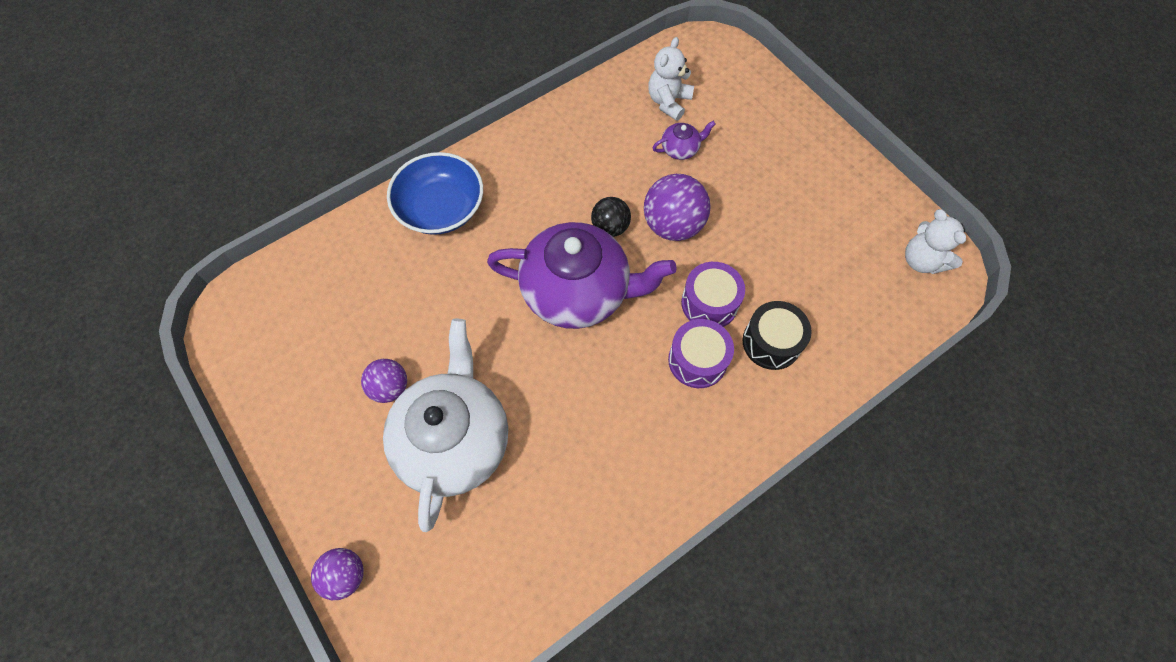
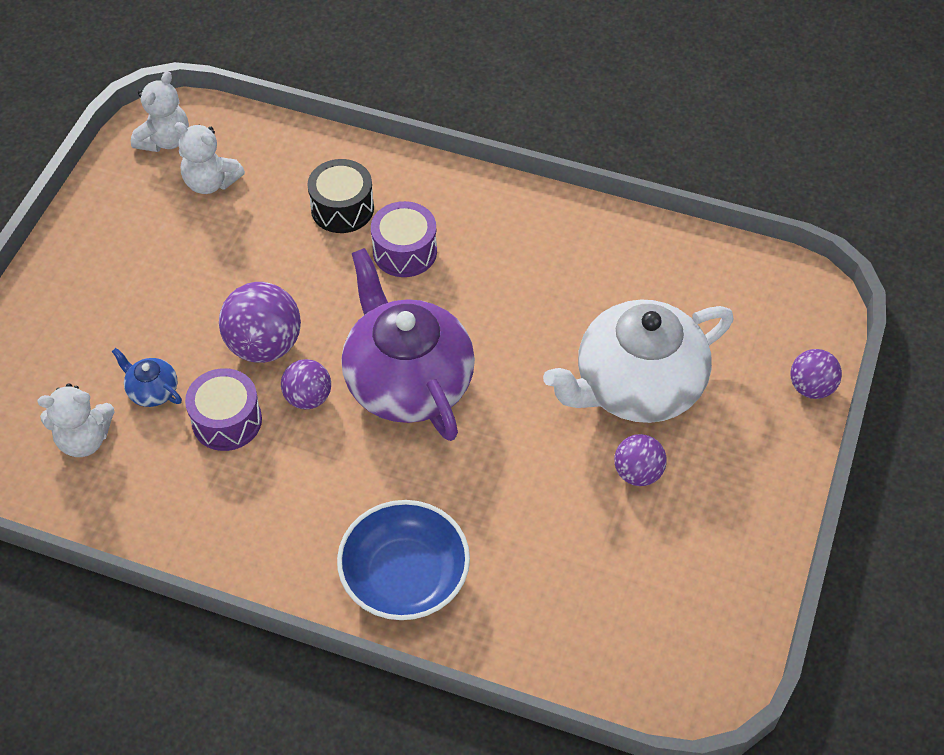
camera: 125 degrees left, 10 degrees down
black ball [591,197,631,237] -> purple ball [281,359,331,409]
purple teapot [653,121,716,160] -> blue teapot [112,348,182,407]
purple drum [681,262,745,327] -> purple drum moved to [185,368,262,451]
none -> white teddy bear [174,122,245,194]

